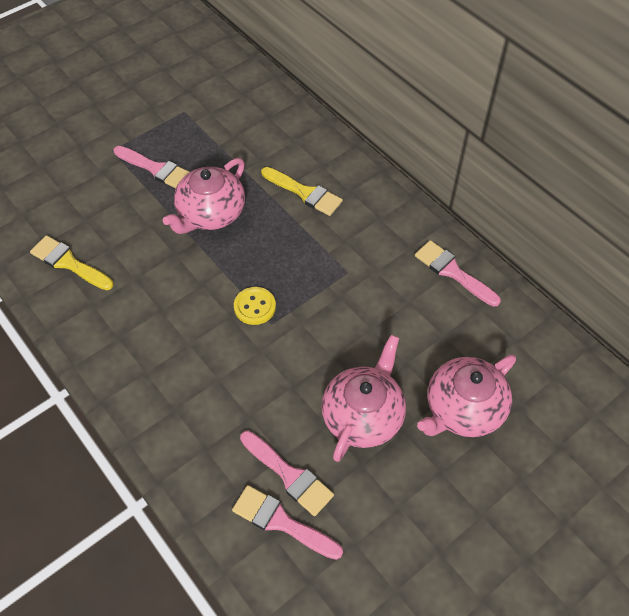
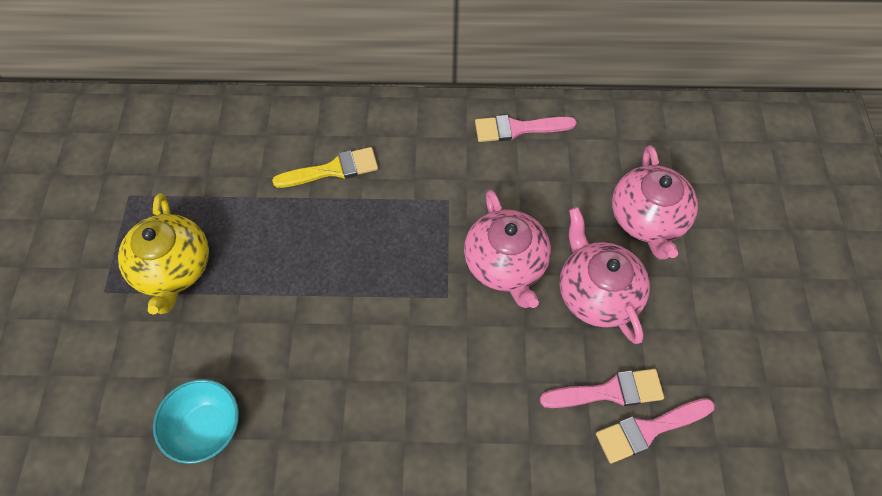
camera: 50 degrees left, 5 degrees up
yellow brush [30,235,114,290] -> turquoise bowl [153,379,239,464]
pink brush [114,146,189,188] -> yellow teapot [118,193,209,314]
pink teapot [163,158,245,234] -> pink teapot moved to [464,190,551,308]
yellow button [234,287,276,325] -> none

